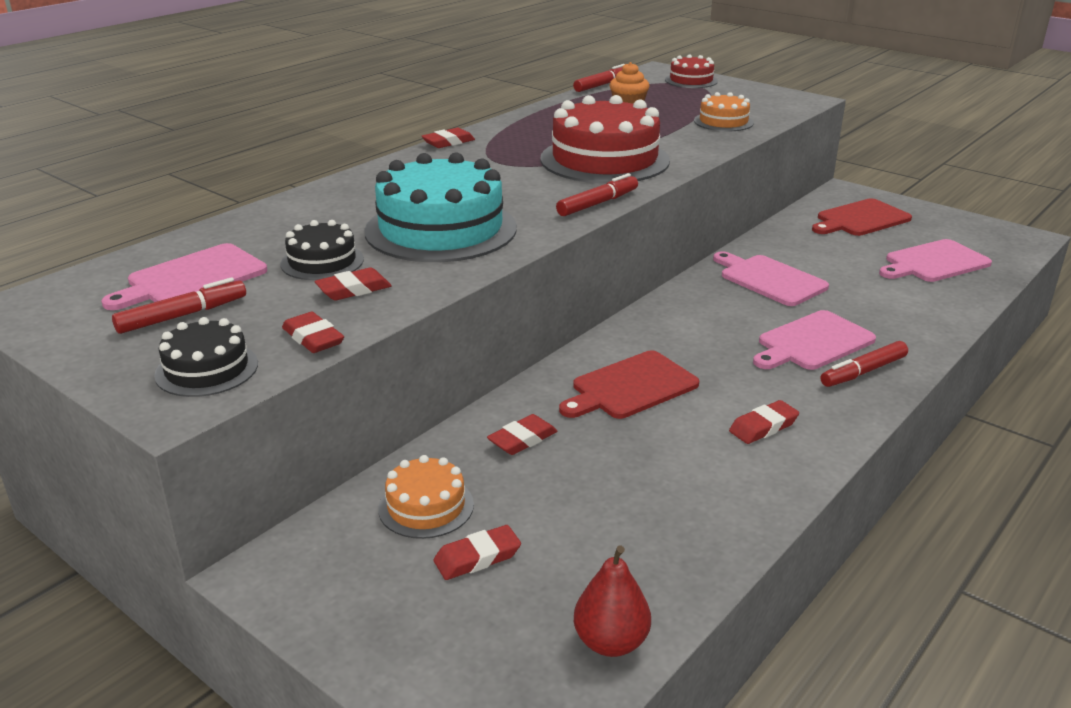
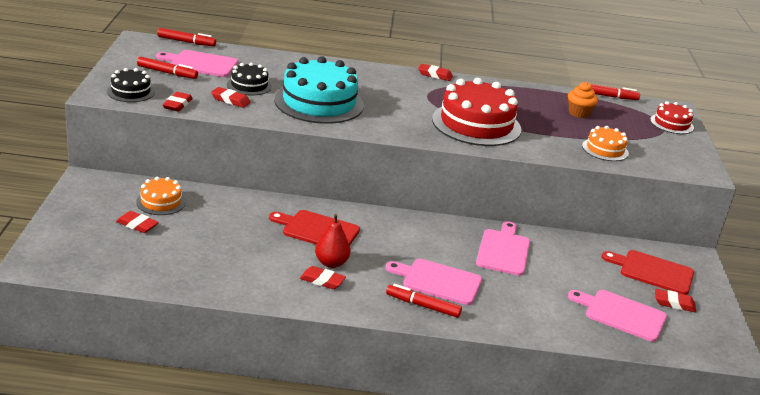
camera: 50 degrees right, 0 degrees up
red eraser [487,414,557,455] -> red eraser moved to [655,289,696,312]
red marker [556,173,638,216] -> red marker moved to [157,28,216,46]
red pear [574,545,651,657] -> red pear moved to [315,214,350,268]

